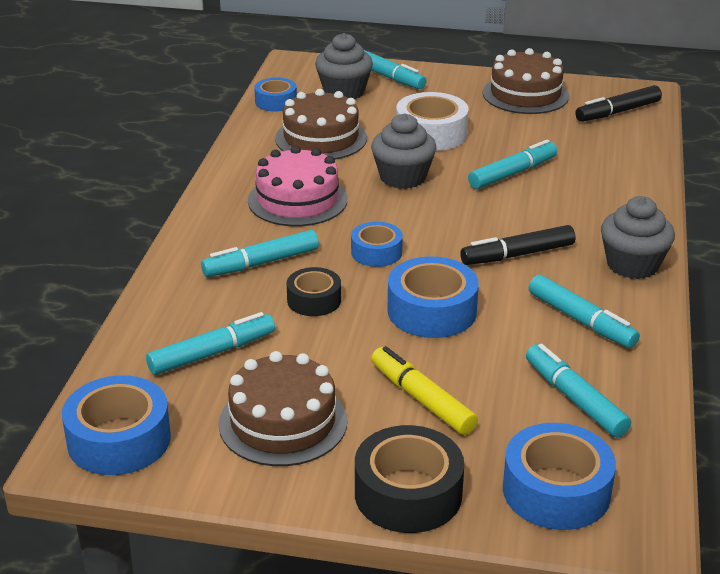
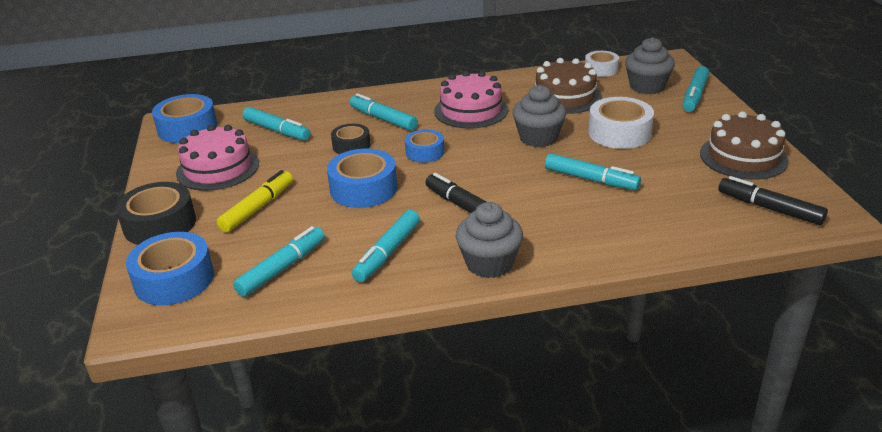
camera: 70 degrees right, 0 degrees up
brown cake [219,351,347,466] -> pink cake [176,125,259,191]
blue tape [254,78,297,111] -> white tape [585,51,619,77]

